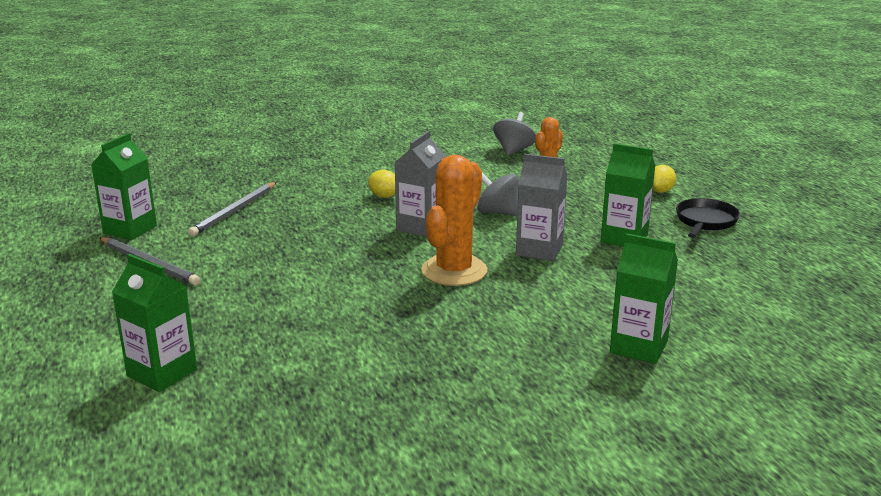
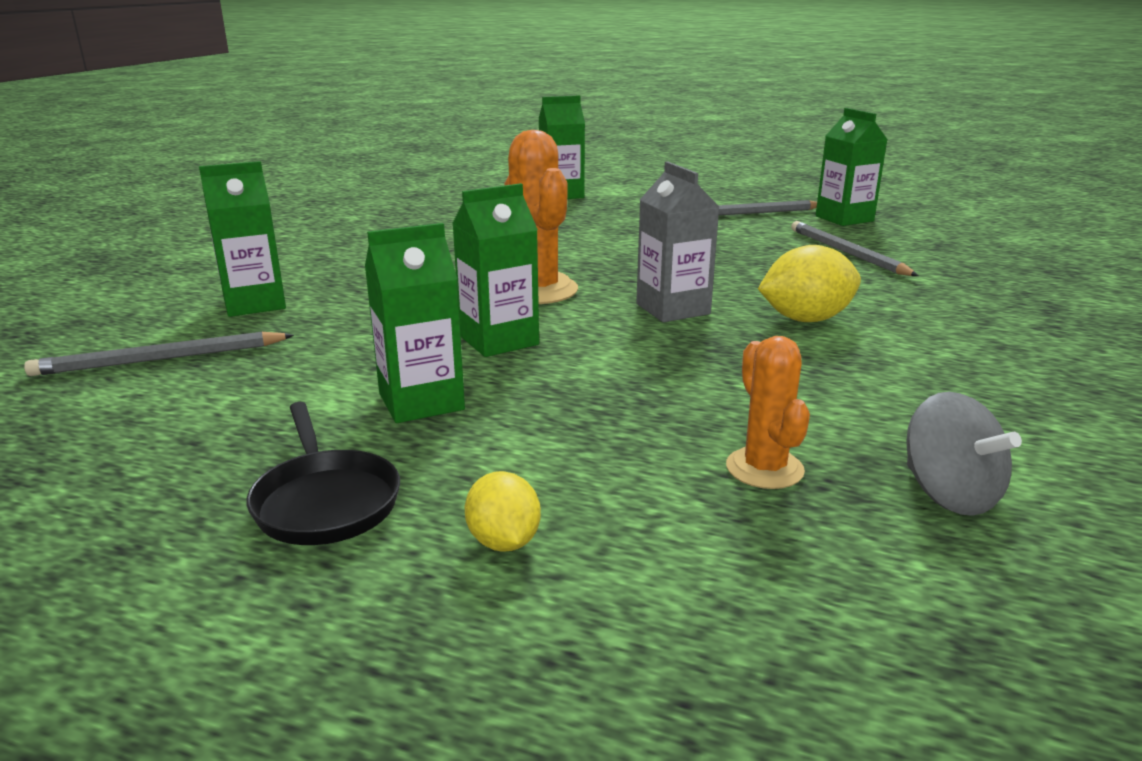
camera: 130 degrees right, 0 degrees up
yellow lemon [368,170,395,198] -> yellow lemon [758,245,861,322], size x1.66
grey spinning top [477,172,518,216] -> none
grey carton [516,154,567,261] -> green carton [452,183,539,357]
none -> grey pencil [24,332,294,376]

